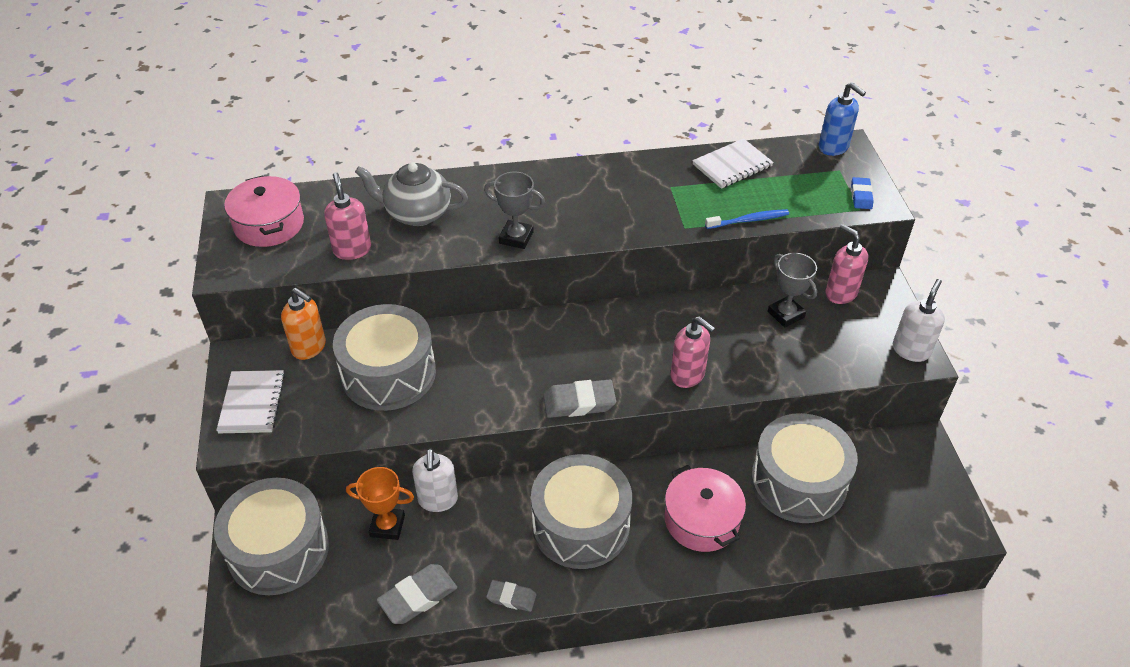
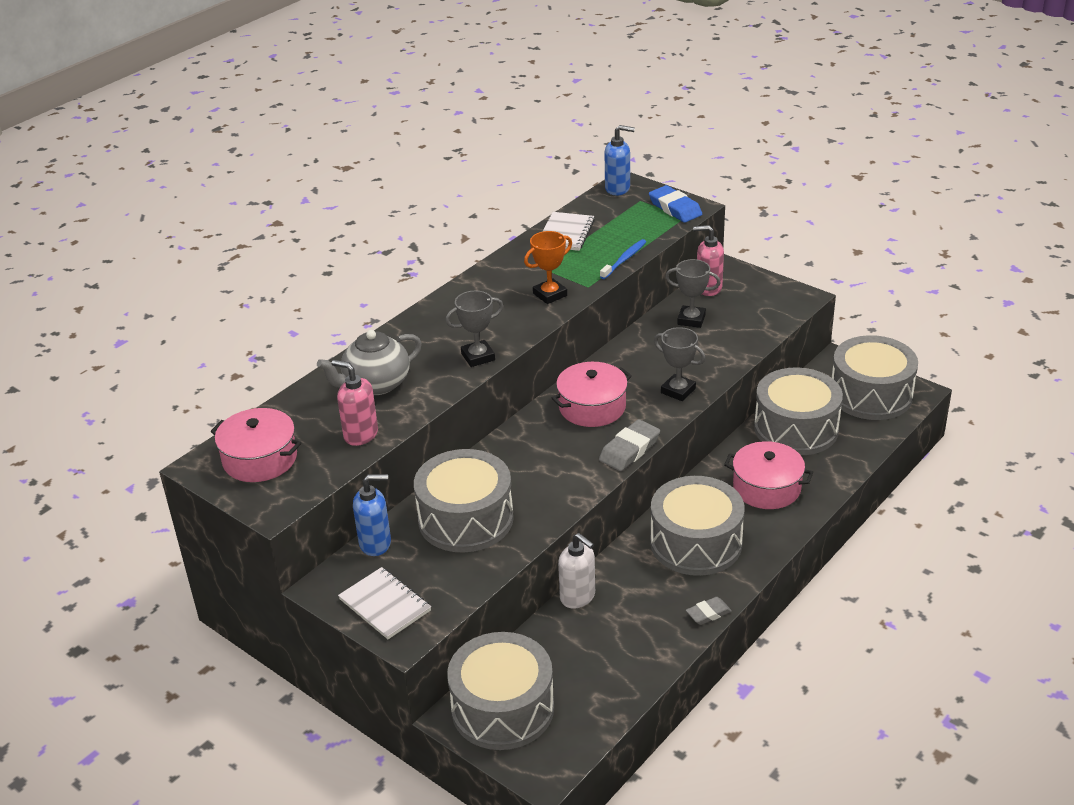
camera: 40 degrees left, 10 degrees down
orange soap dispenser [281,288,326,360] -> blue soap dispenser [353,474,391,556]
orange trophy [346,467,414,540] -> orange trophy moved to [524,231,572,304]
grey eraser [377,564,457,624] -> none
pink soap dispenser [671,316,715,388] -> grey trophy [654,327,705,401]
blue eraser [851,177,873,209] -> blue eraser [649,185,702,223], size x1.60
white soap dispenser [893,279,945,362] -> none
none -> pink pot [552,362,632,427]
none -> grey drum [832,335,918,420]

